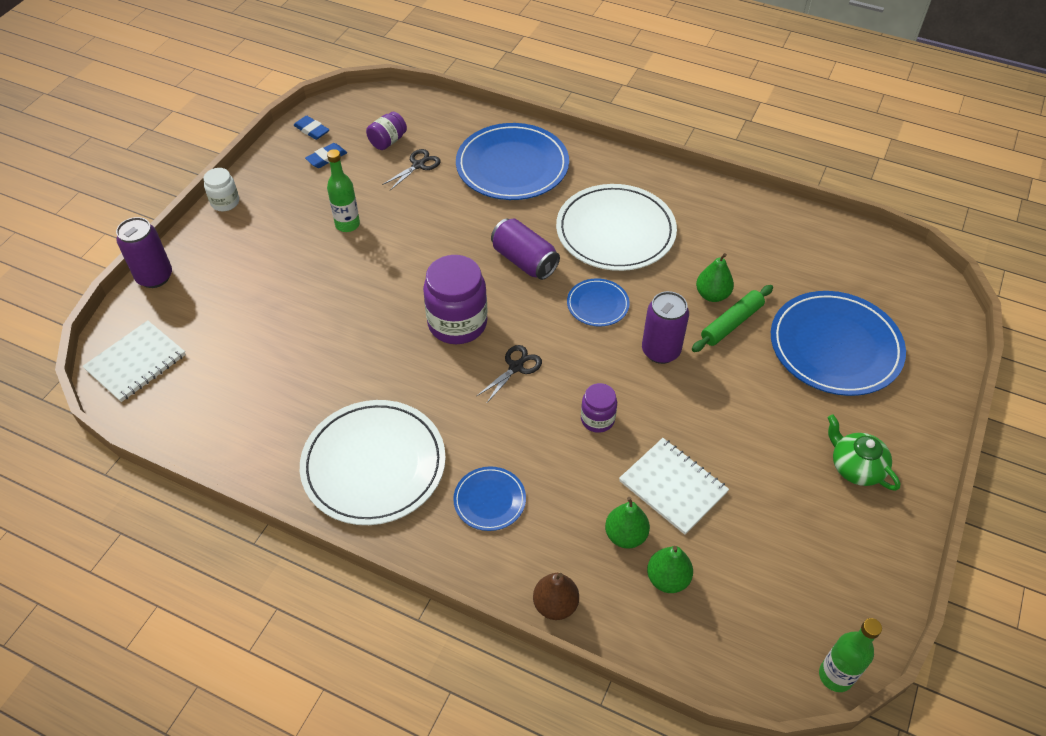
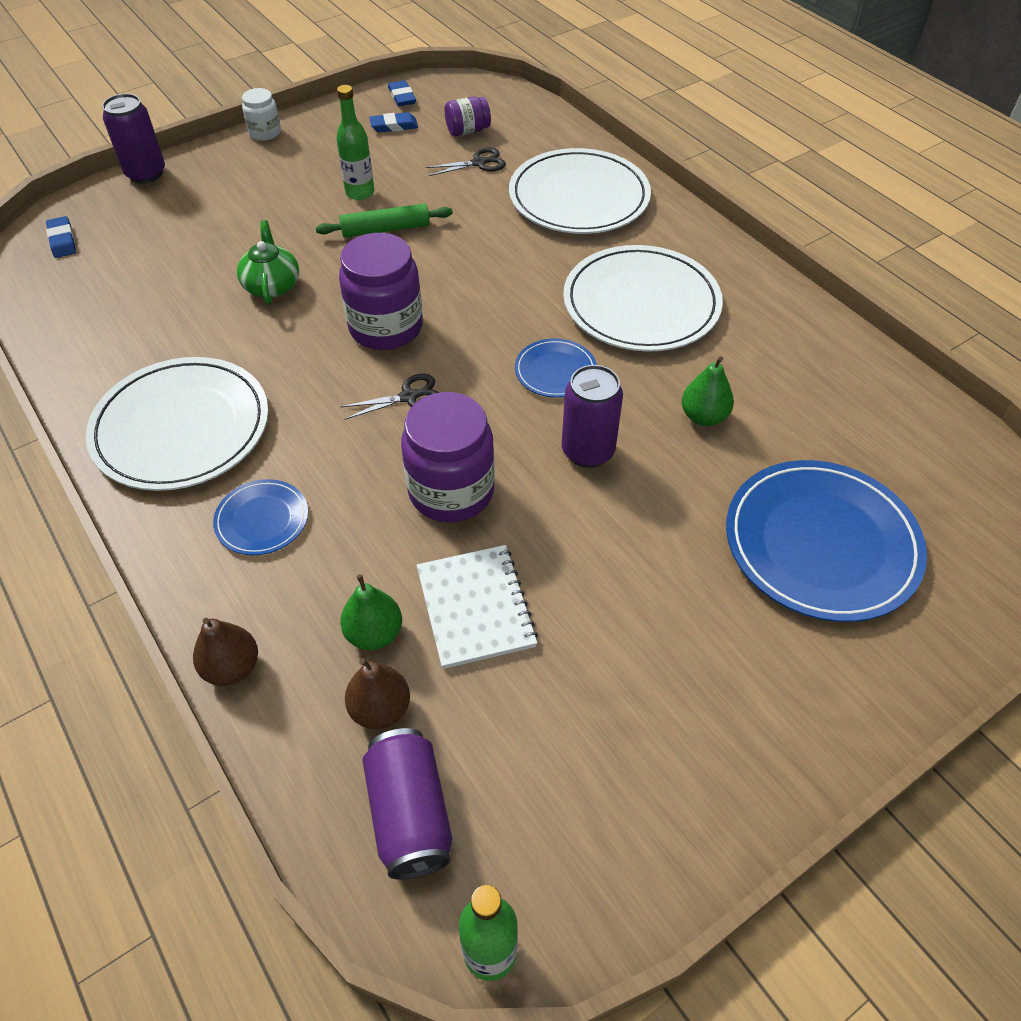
camera: 30 degrees right, 0 degrees up
white notebook [83,320,186,402] -> blue eraser [46,216,76,258]
blue plate [456,123,569,200] -> white plate [509,148,651,234]
purple can [491,219,560,280] -> purple can moved to [362,728,452,880]
purple jar [581,383,617,433] -> purple jar [401,392,495,523], size x1.87
green pear [647,546,693,593] -> brown pear [345,658,410,729]
green rolling pin [692,285,773,352] -> green rolling pin moved to [315,204,453,237]
green teapot [827,414,900,491] -> green teapot moved to [237,220,299,305]

